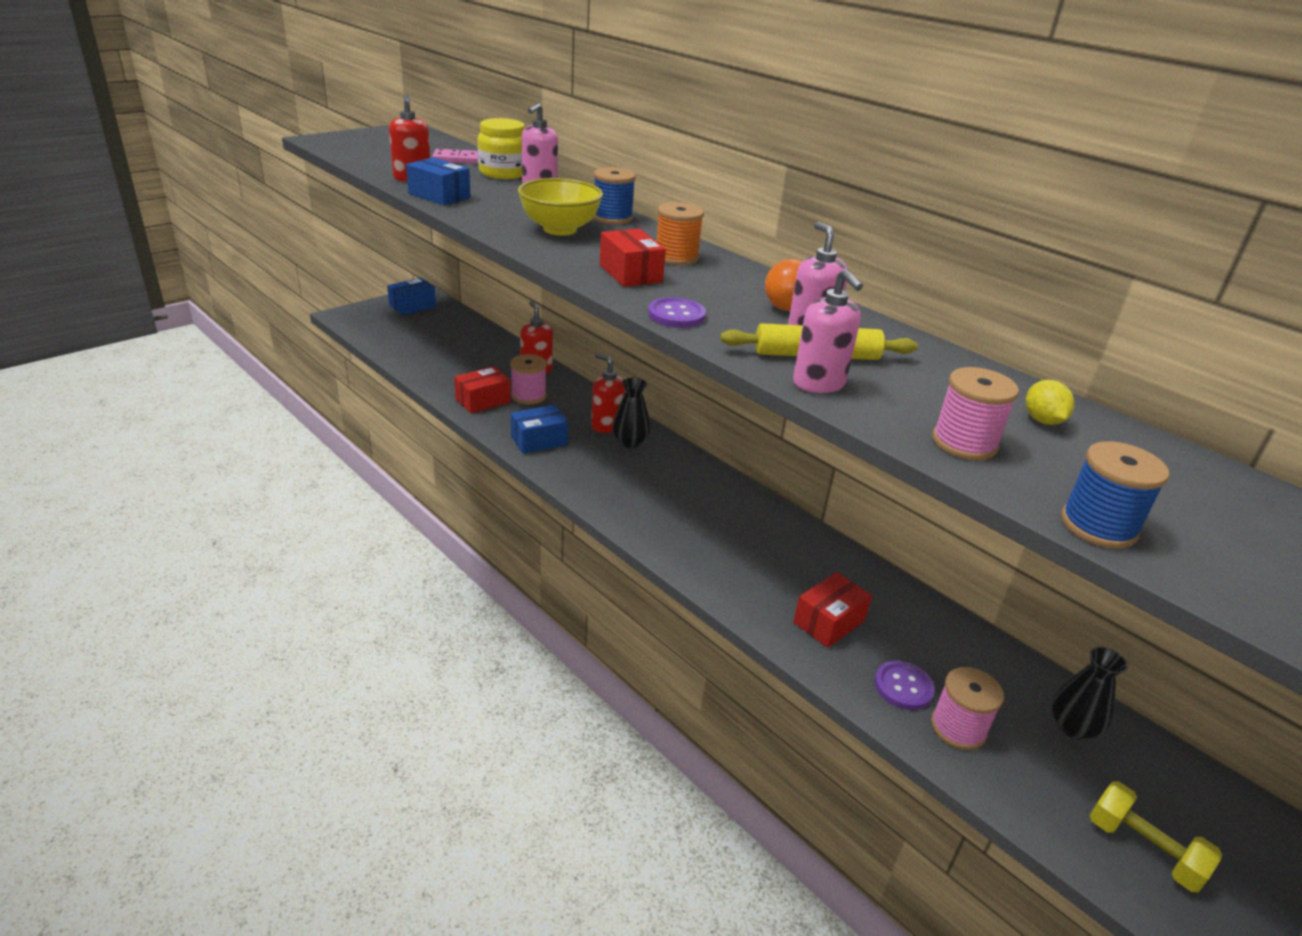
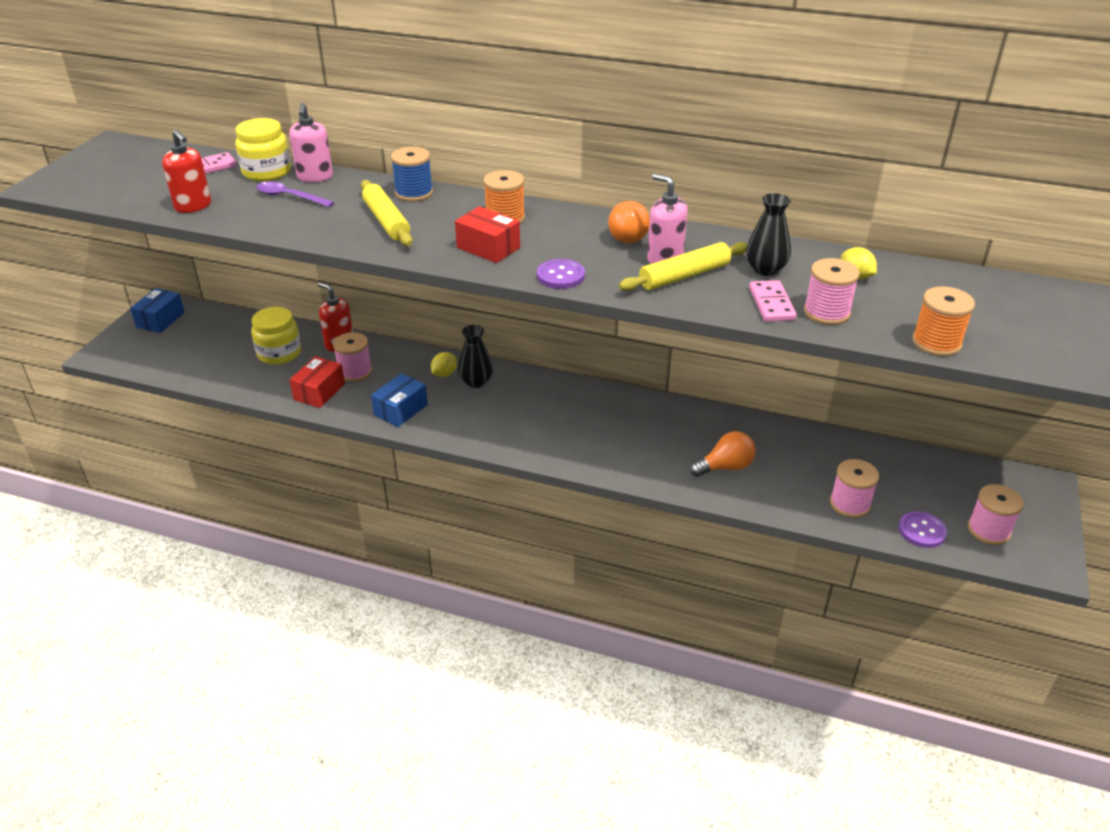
camera: 25 degrees left, 5 degrees up
blue box [406,157,471,205] -> none
yellow bowl [518,178,603,236] -> yellow rolling pin [361,180,413,246]
red soap dispenser [591,353,625,433] -> yellow lemon [431,352,457,377]
pink soap dispenser [793,269,863,393] -> none
red box [793,572,872,648] -> orange light bulb [690,431,756,477]
purple button [875,661,935,710] -> purple button moved to [899,511,947,548]
black vase [1051,646,1128,739] -> black vase moved to [746,193,791,276]
blue spool [1061,441,1169,549] -> orange spool [912,286,975,356]
yellow dumbbell [1089,781,1222,892] -> pink spool [968,484,1024,545]
none -> yellow jar [251,307,301,365]
none -> purple spoon [257,181,334,207]
none -> pink domino [749,280,797,322]

